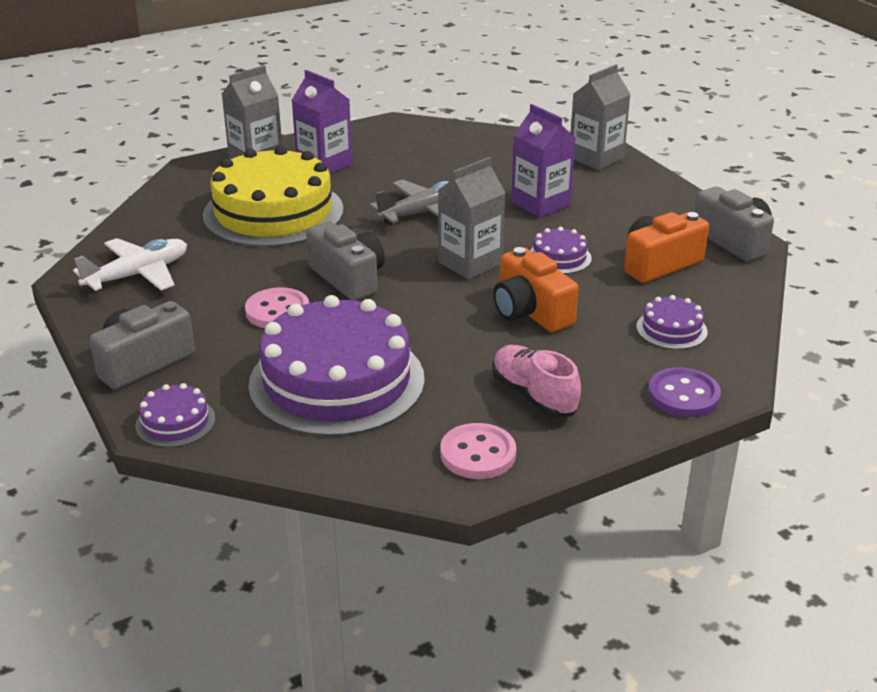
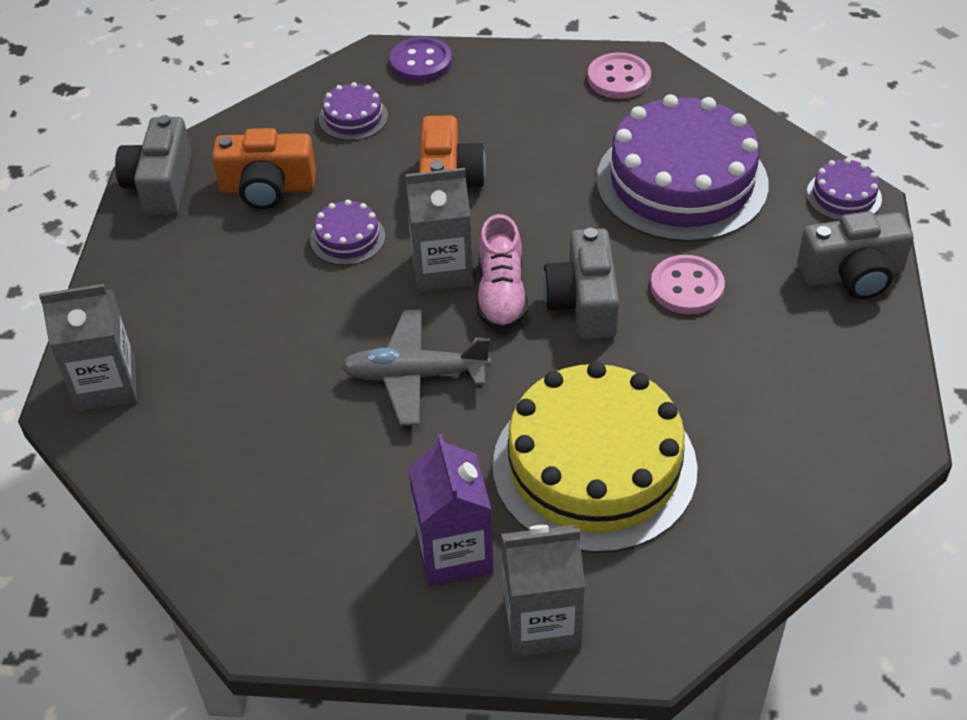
camera: 145 degrees left, 15 degrees up
white plane [73,238,187,292] -> none
pink shoe [492,345,581,418] -> pink shoe moved to [477,214,528,331]
purple carton [511,104,575,218] -> none

